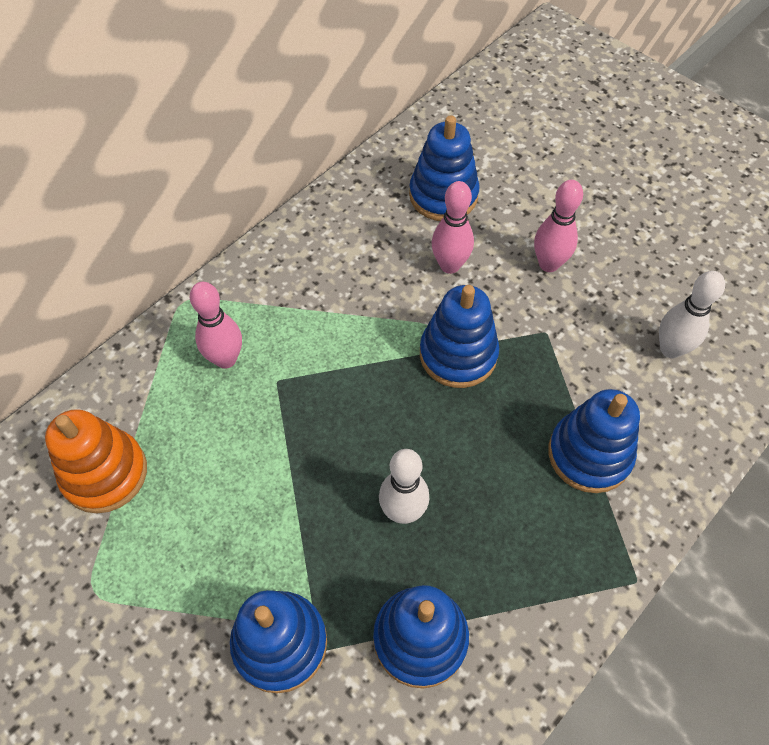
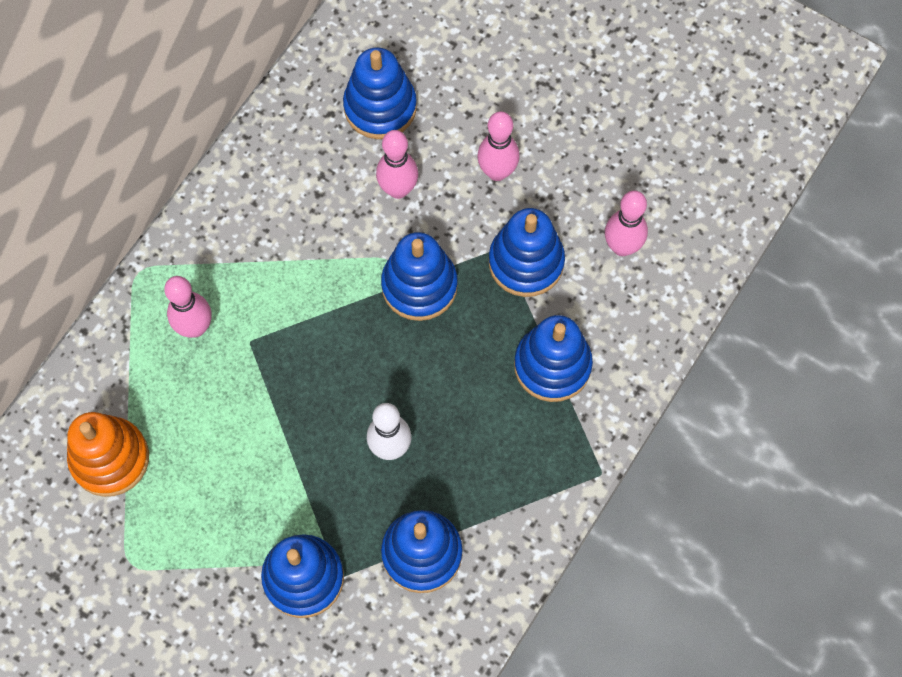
camera: 10 degrees left, 10 degrees up
white bowling pin [659,271,725,358] -> pink bowling pin [605,190,648,256]
none -> blue stacking toy [489,208,565,297]

